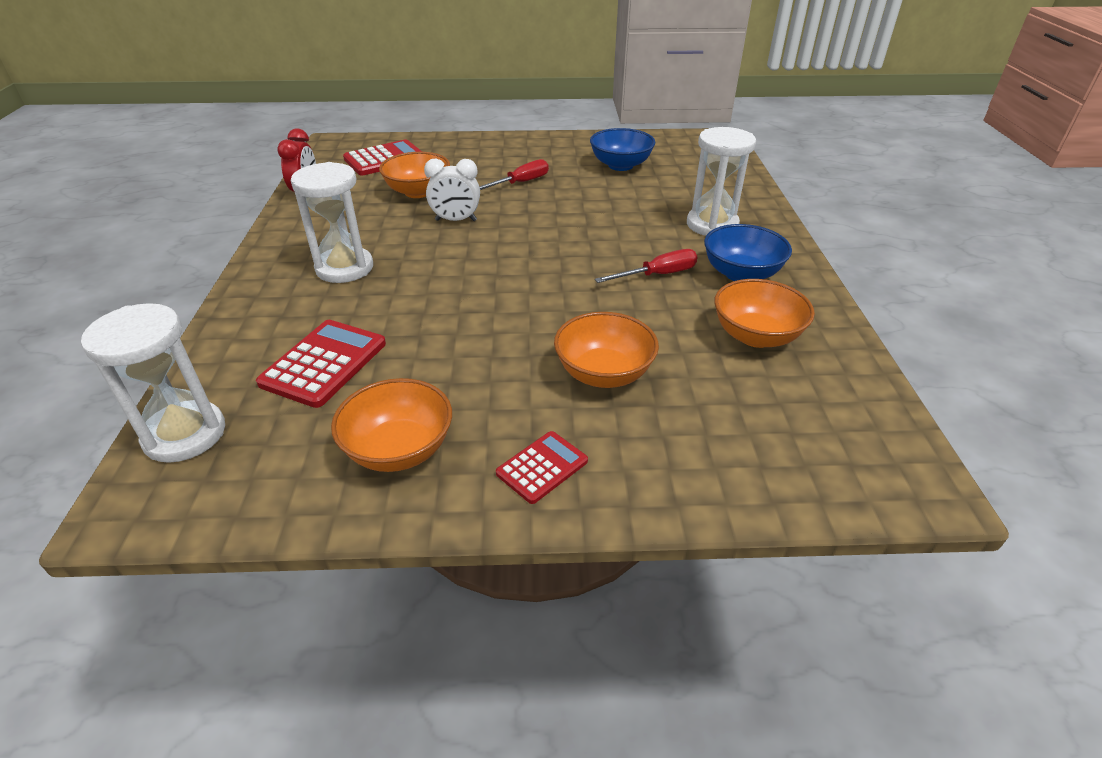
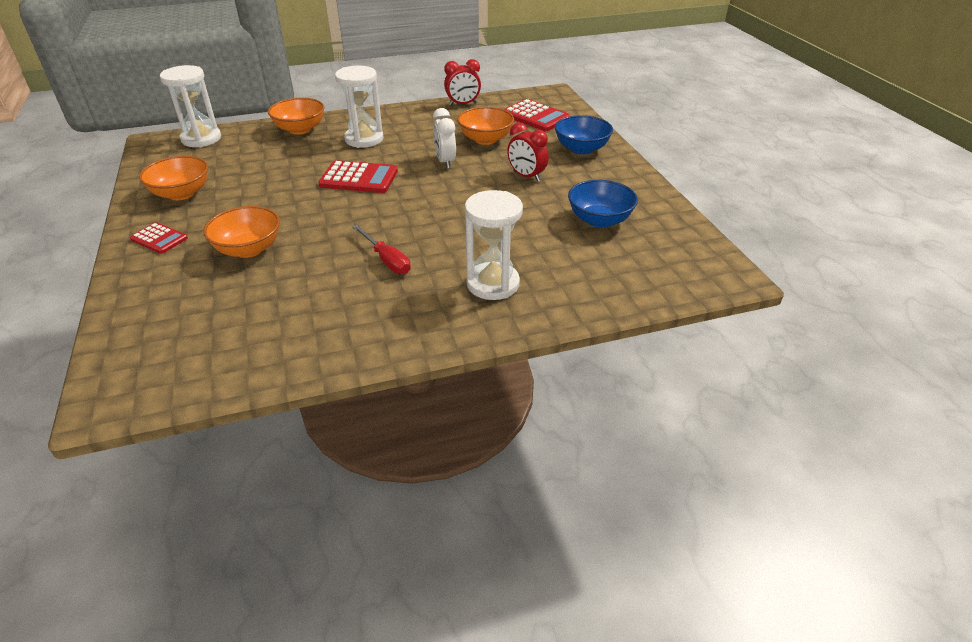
camera: 75 degrees right, 0 degrees up
red calculator [256,320,386,408] -> red calculator moved to [318,160,398,193]
red screwdriver [479,159,549,190] -> red clock [507,122,549,182]
blue bowl [704,224,792,281] -> blue bowl moved to [555,115,613,155]
orange bowl [714,279,815,348] -> orange bowl moved to [268,98,324,135]

